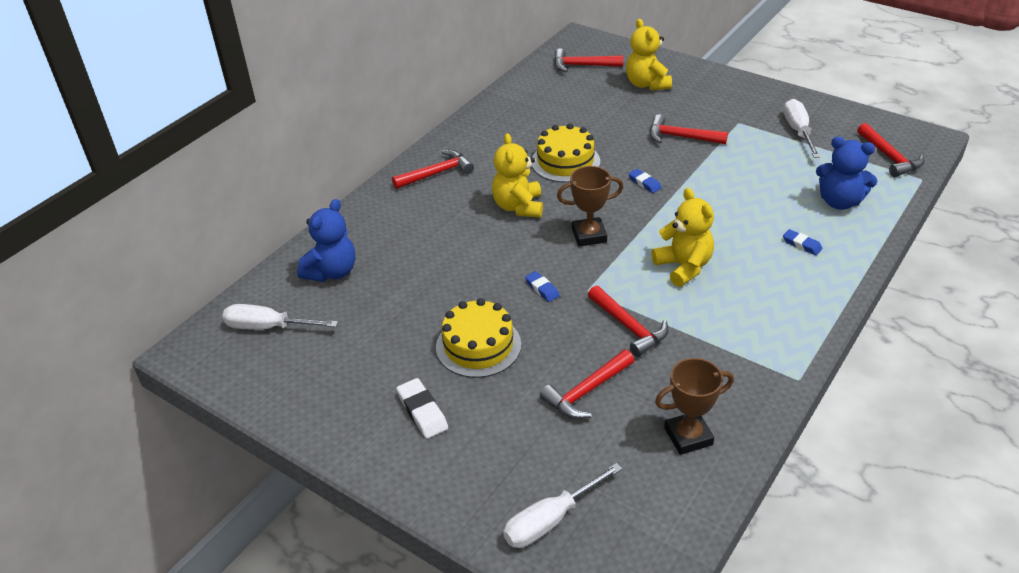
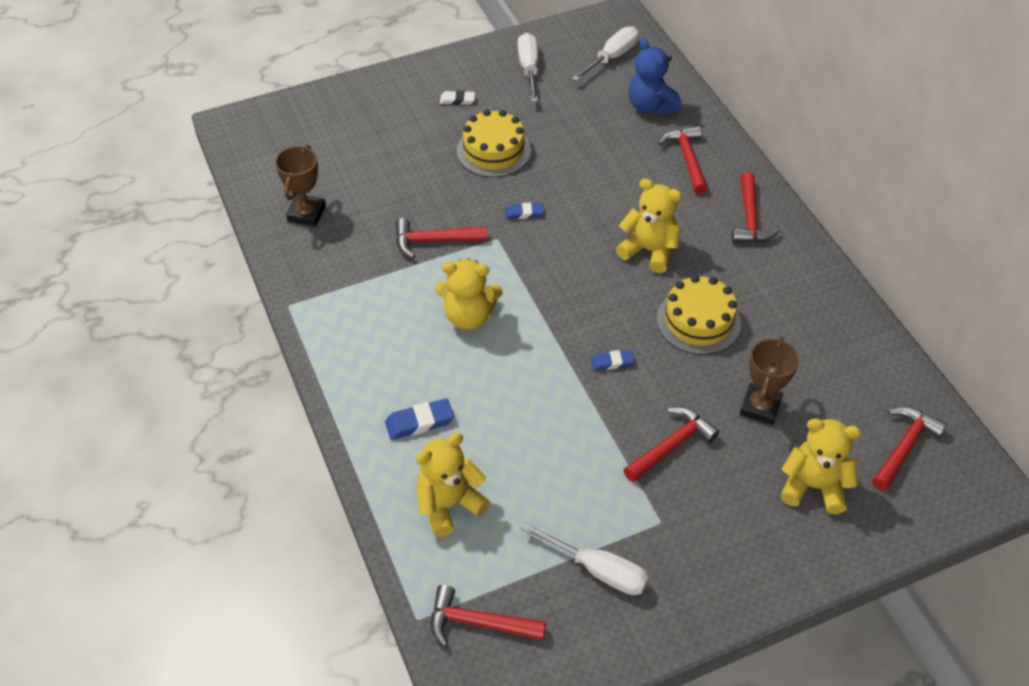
camera: 120 degrees right, 10 degrees up
white eraser [396,378,448,439] -> white eraser [440,91,475,105], size x0.66
white screwdriver [503,463,622,548] -> white screwdriver moved to [518,33,538,102]
red hammer [540,349,634,419] -> red hammer moved to [658,126,708,194]
brown trophy [557,166,624,247] -> brown trophy moved to [740,336,799,425]
blue eraser [783,229,823,255] -> blue eraser [385,398,454,440], size x1.52
blue teddy bear [816,136,878,210] -> yellow teddy bear [416,433,490,537]

